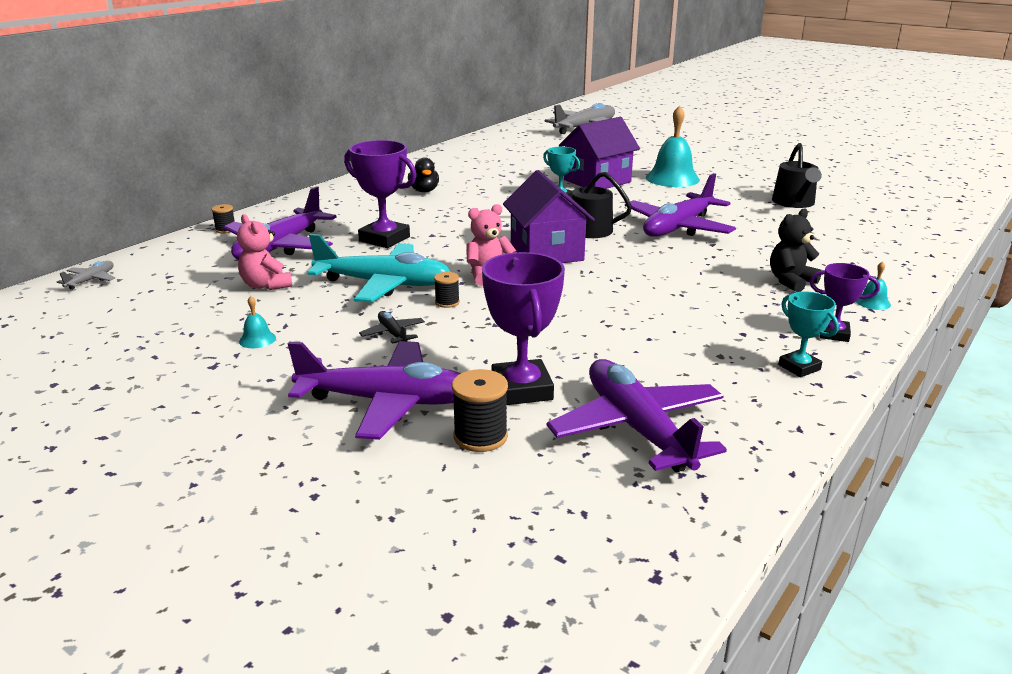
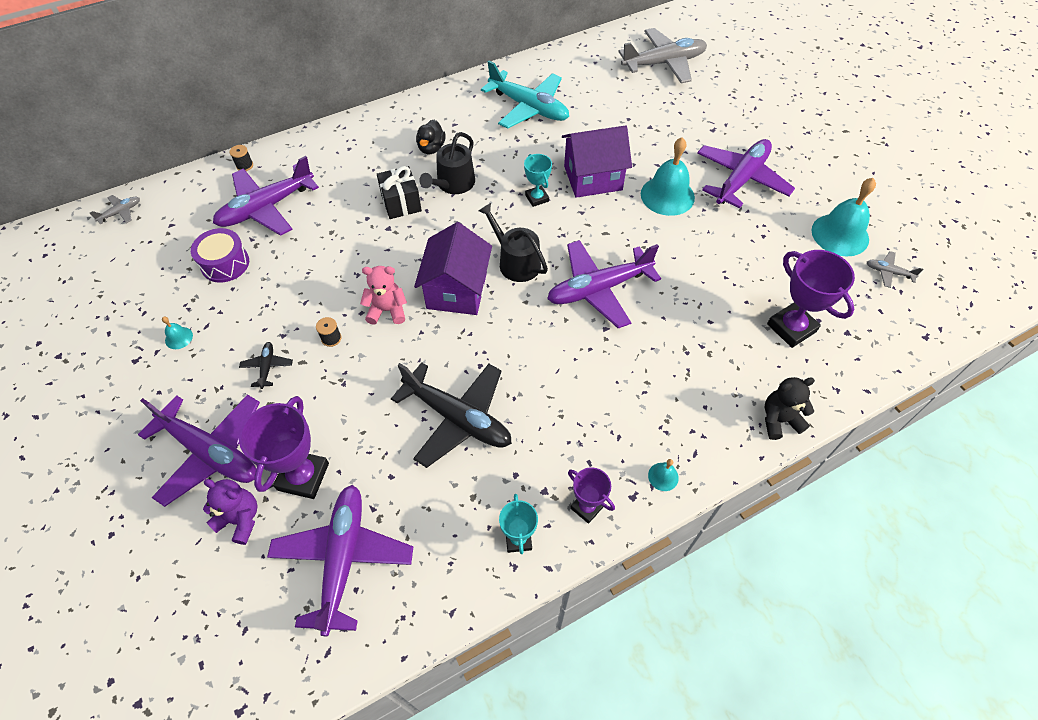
camera: 25 degrees right, 30 degrees up
pink teddy bear [237,214,292,290] -> purple drum [191,228,249,283]
turquoise plane [307,234,450,302] -> turquoise plane moved to [481,61,569,129]
purple trophy [344,140,417,248] -> purple trophy moved to [767,250,855,348]
black spool [452,369,508,452] -> purple teddy bear [203,479,258,545]
black teddy bear [770,208,822,292] -> black teddy bear moved to [765,377,815,440]
black watering can [772,143,822,208] -> black watering can moved to [419,132,475,194]
none -> black gift [377,166,422,219]
none -> black plane [391,362,512,468]
none -> purple plane [697,139,795,209]
none -> turquoise bell [812,178,876,256]
none -> grey plane [867,251,923,288]

